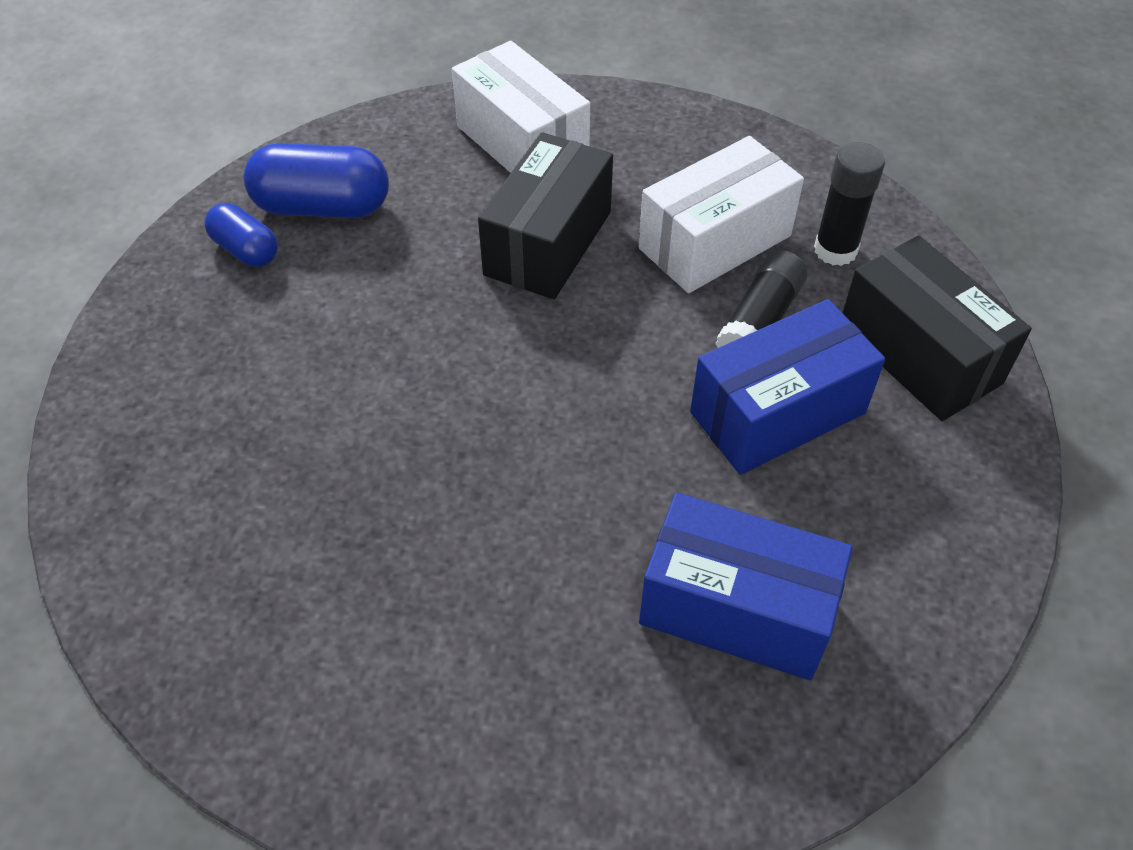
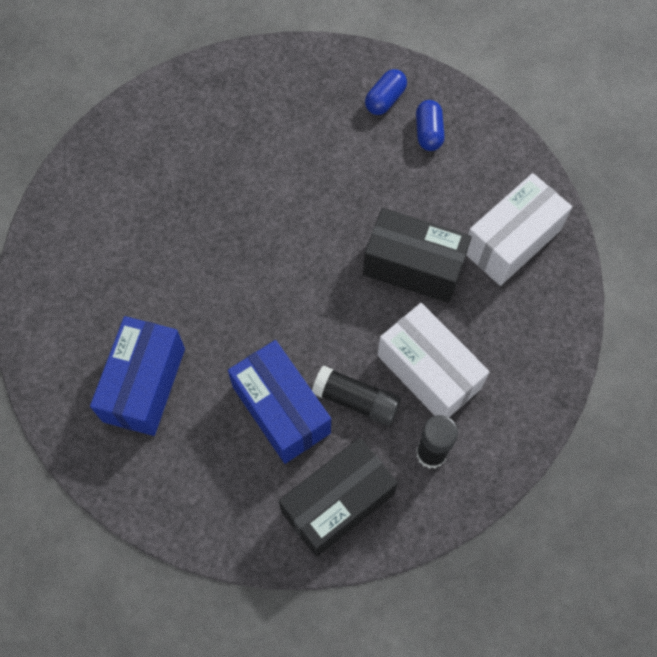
camera: 85 degrees right, 15 degrees up
blue capsule [244,143,389,218] -> blue capsule [416,100,445,151], size x0.60

